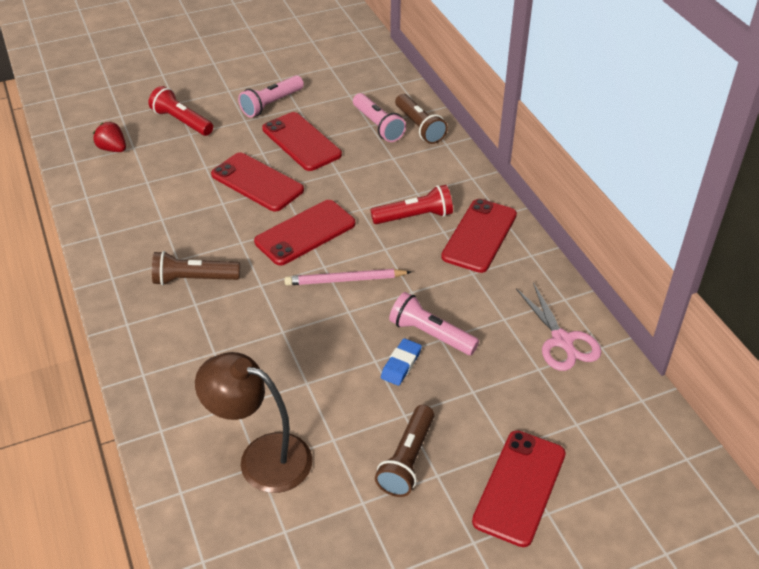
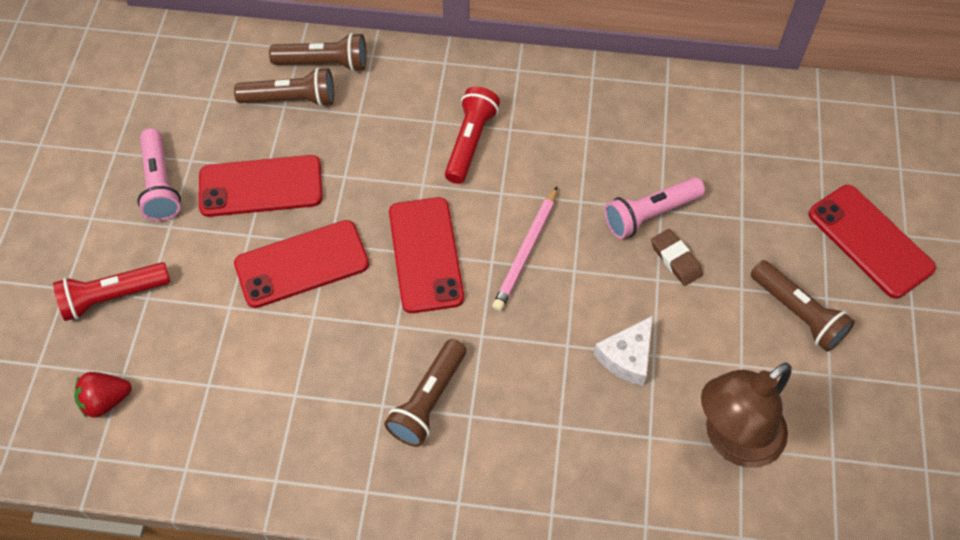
camera: 60 degrees left, 15 degrees up
pink flashlight [353,93,406,142] -> brown flashlight [234,67,334,107]
blue eraser [381,338,422,386] -> brown eraser [651,229,703,286]
red phone [441,199,517,273] -> none
pink scissors [516,282,601,371] -> none
none -> white cheese [594,316,653,386]

